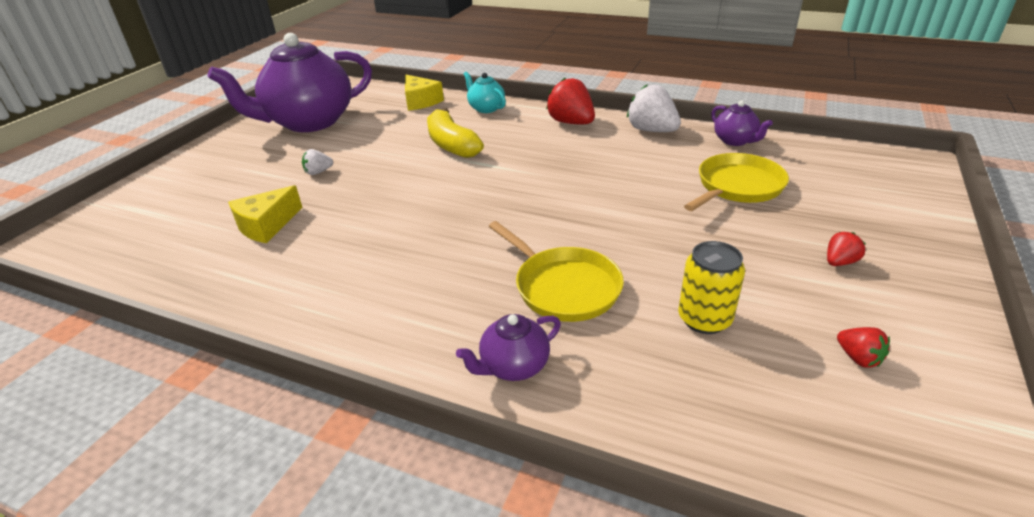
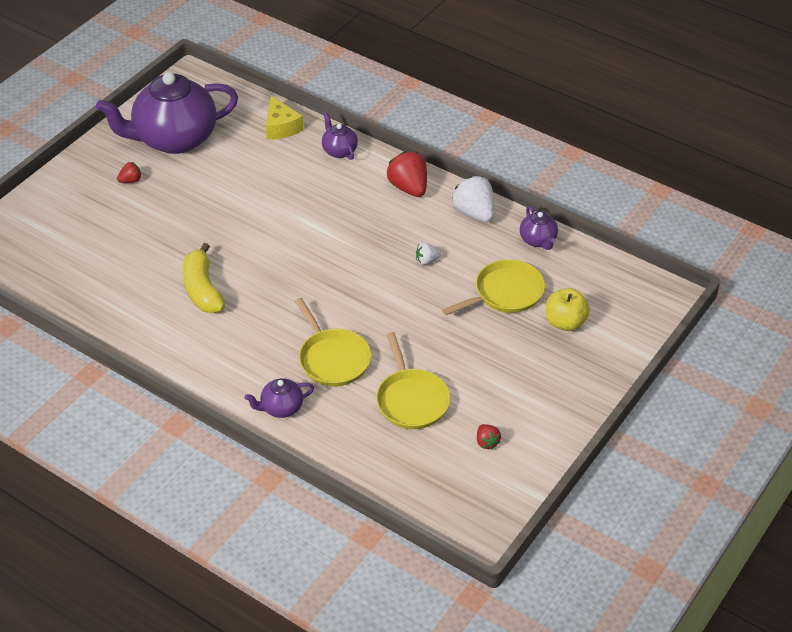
camera: 10 degrees right, 10 degrees up
yellow cheese [228,185,303,243] -> none
white strawberry [302,149,333,175] -> white strawberry moved to [416,243,441,265]
yellow banana [427,108,484,158] -> yellow banana moved to [183,243,225,313]
turquoise teapot [464,72,506,113] -> purple teapot [322,112,358,160]
yellow can [678,241,745,334] -> yellow pan [376,332,450,429]
red strawberry [827,232,866,266] -> red strawberry moved to [117,162,141,183]
none -> yellow apple [546,288,590,331]

